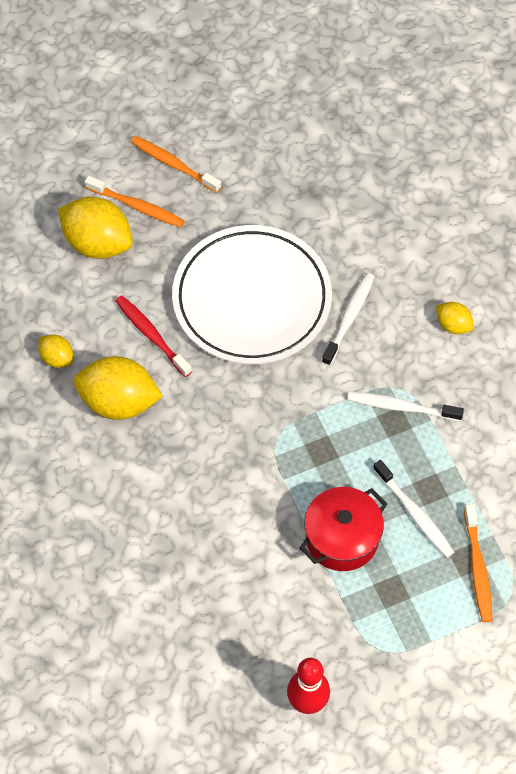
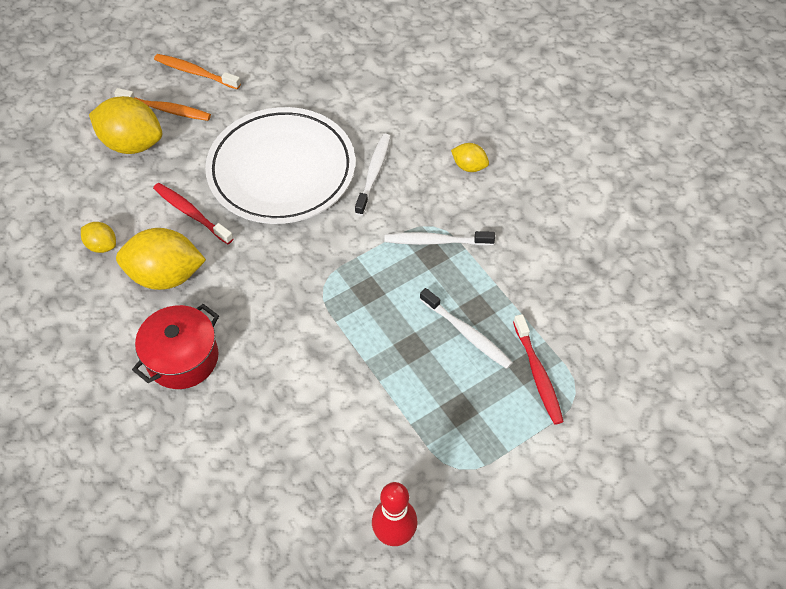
camera: 10 degrees left, 5 degrees down
red pot [299,487,387,571] -> red pot moved to [132,304,219,389]
orange toothbrush [464,504,492,622] -> red toothbrush [513,314,564,425]

